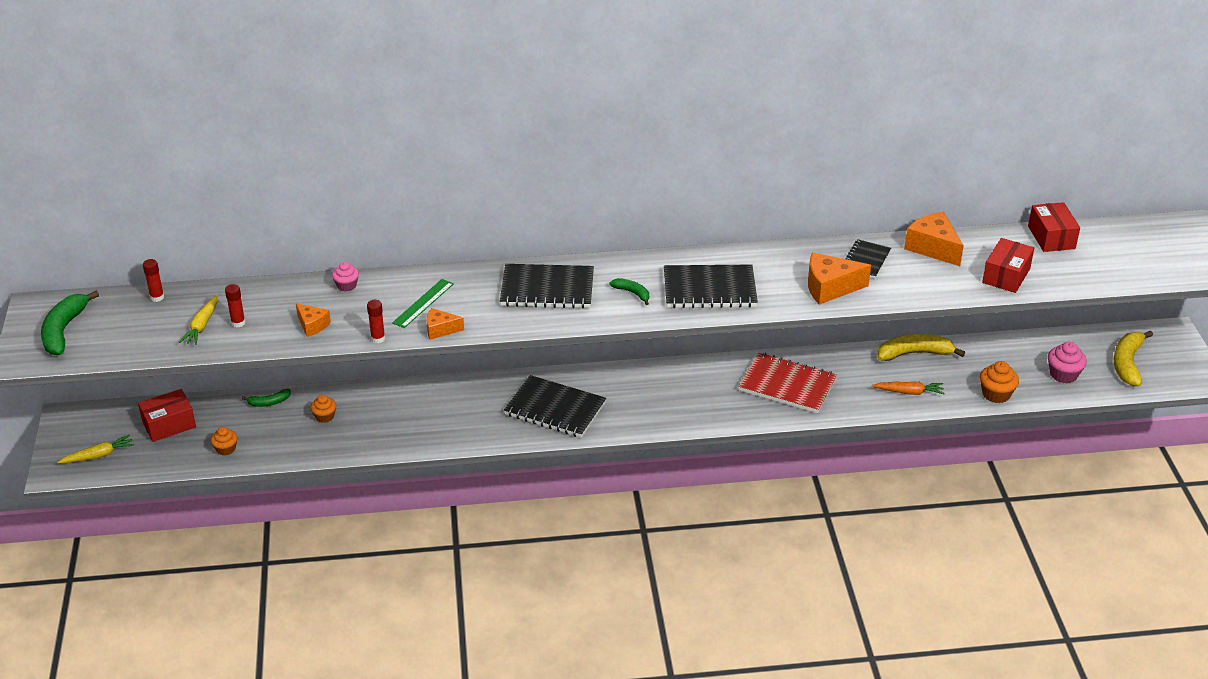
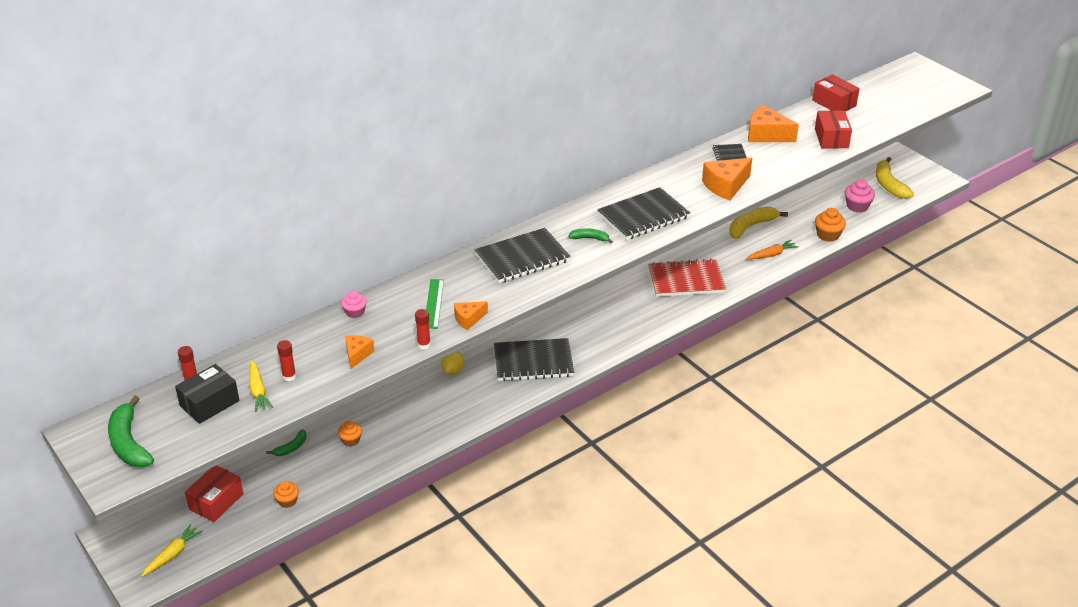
camera: 30 degrees left, 0 degrees up
orange cheese [296,304,331,337] -> orange cheese turned 90 degrees counterclockwise [345,335,374,369]
none -> black box [175,364,240,424]
none -> yellow lemon [442,351,464,375]

